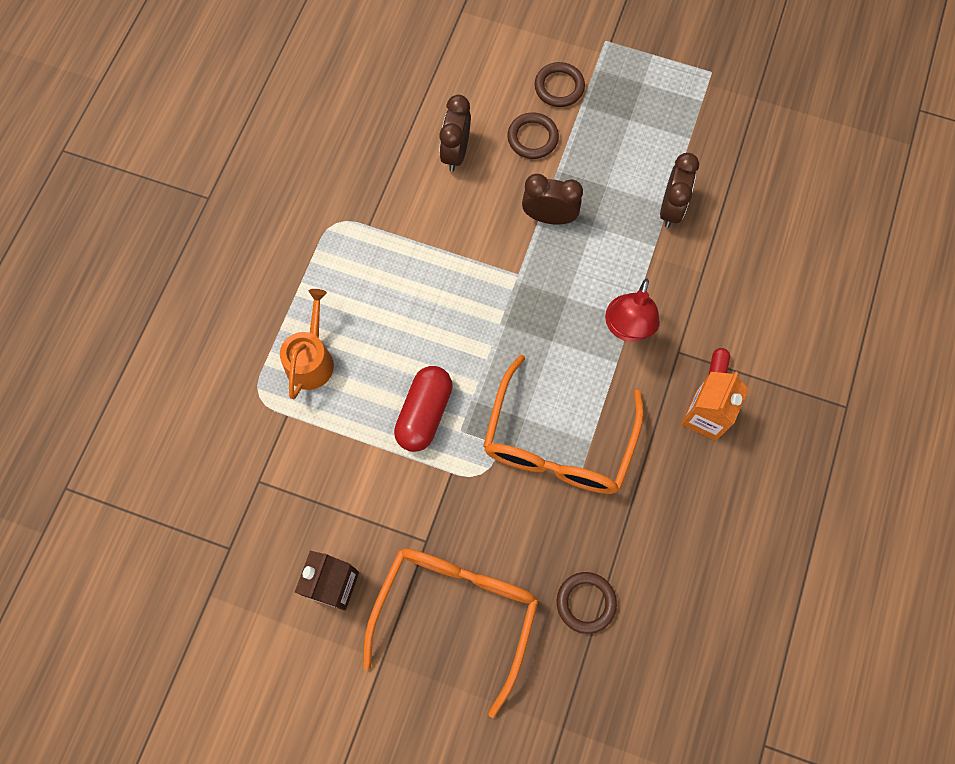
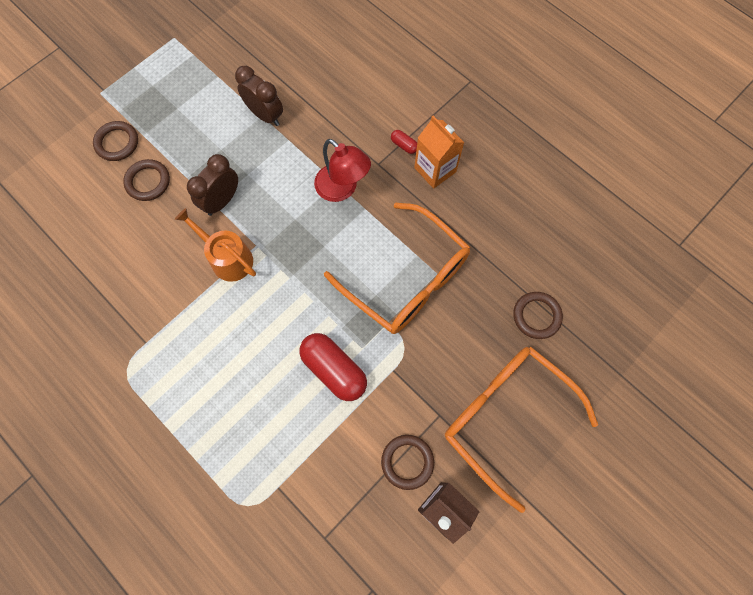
camera: 65 degrees left, 0 degrees up
orange watering can [280,289,334,399] -> orange watering can moved to [175,208,256,282]
brown clock [439,95,471,172] -> none
none -> brown ring [381,435,434,490]

